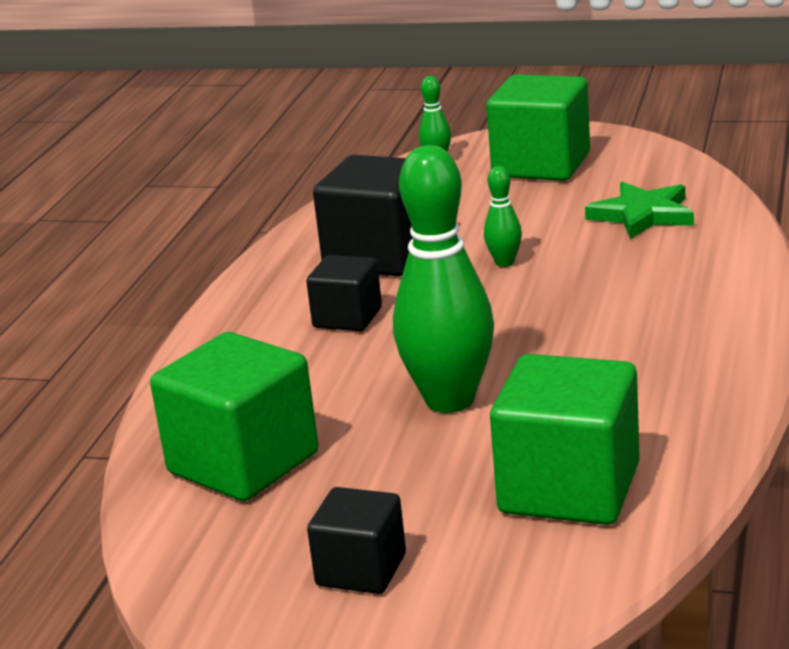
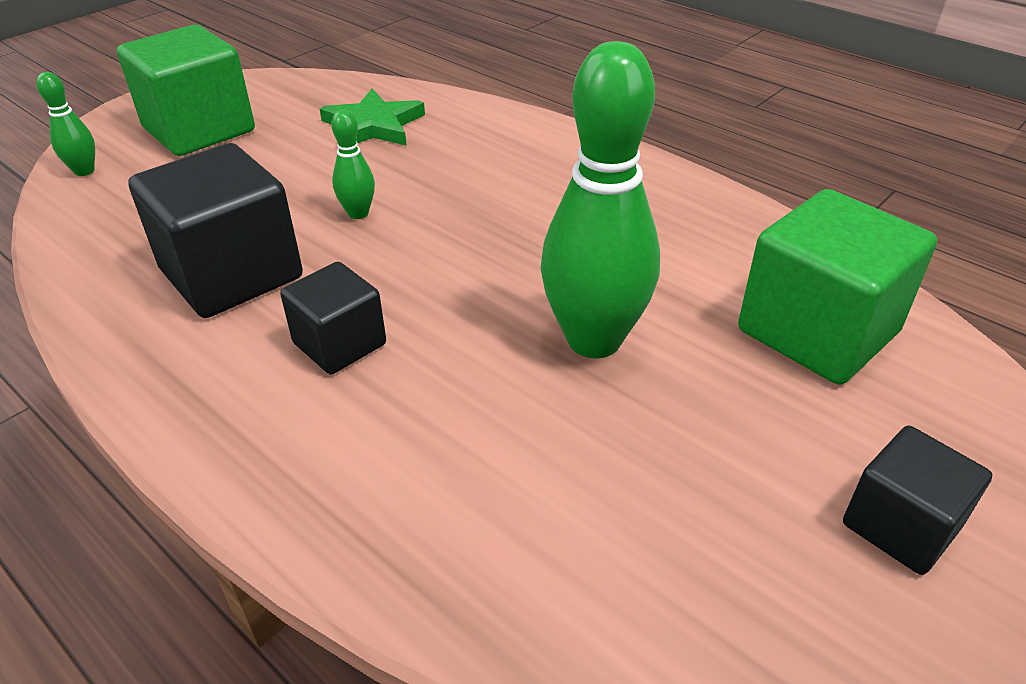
camera: 65 degrees left, 15 degrees up
green cube [150,332,319,501] -> none

